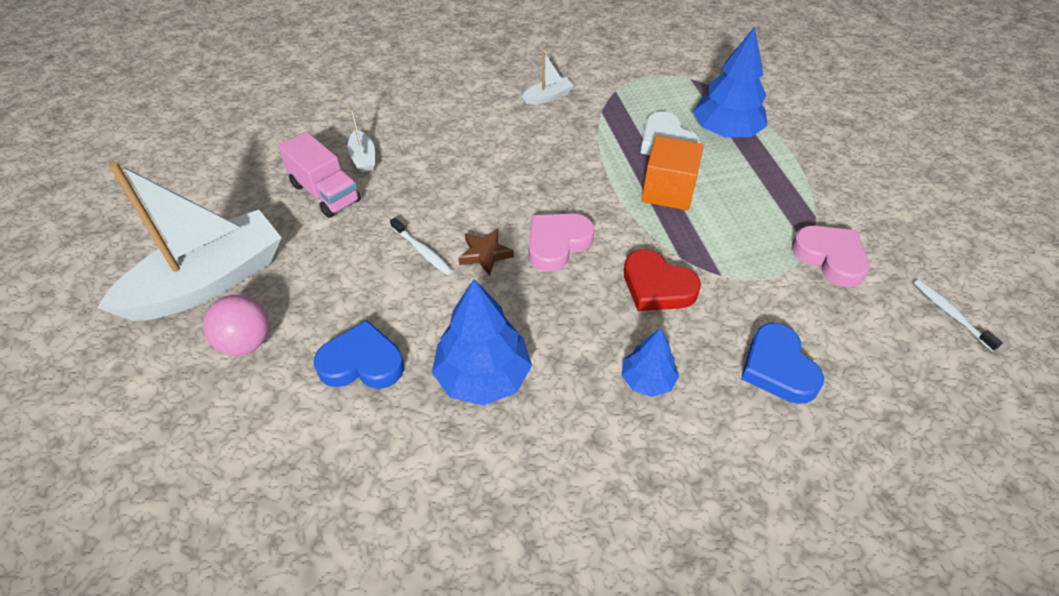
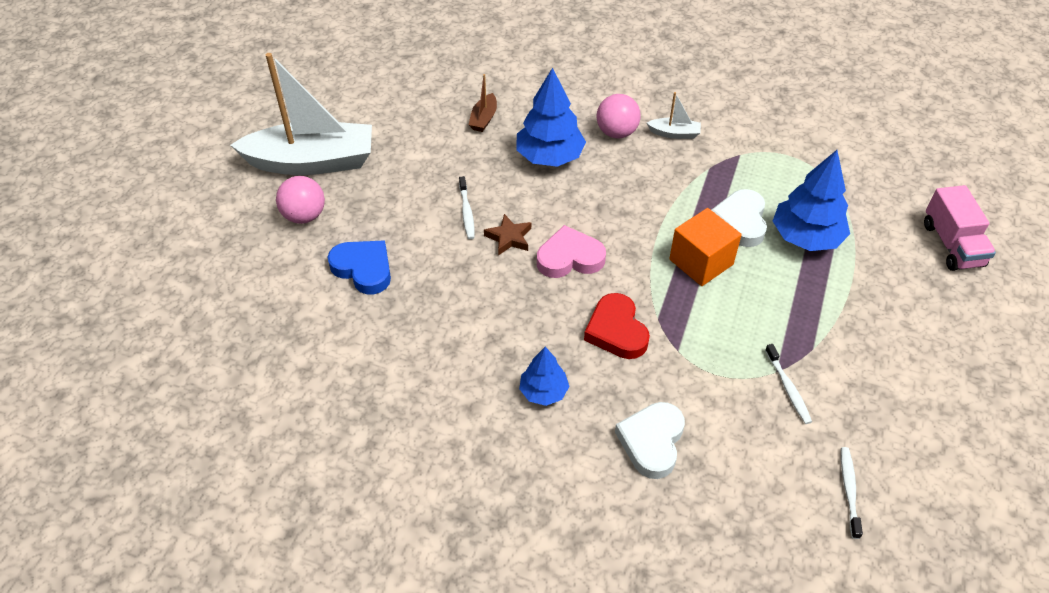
camera: 35 degrees right, 0 degrees up
pink truck [278,131,361,218] -> pink truck moved to [924,185,996,271]
white boat [347,107,375,173] -> brown boat [469,74,497,132]
blue tree [432,279,532,406] -> blue tree moved to [517,68,586,167]
blue heart [741,323,824,404] -> white heart [615,402,685,479]
pink heart [792,226,869,287] -> white toothbrush [765,344,812,424]
none -> pink ball [597,94,641,138]

